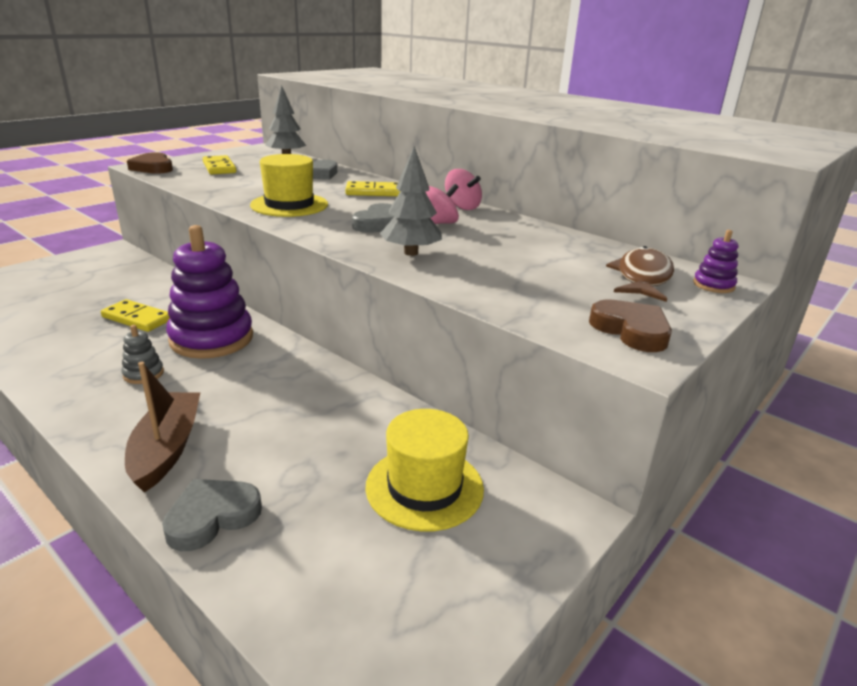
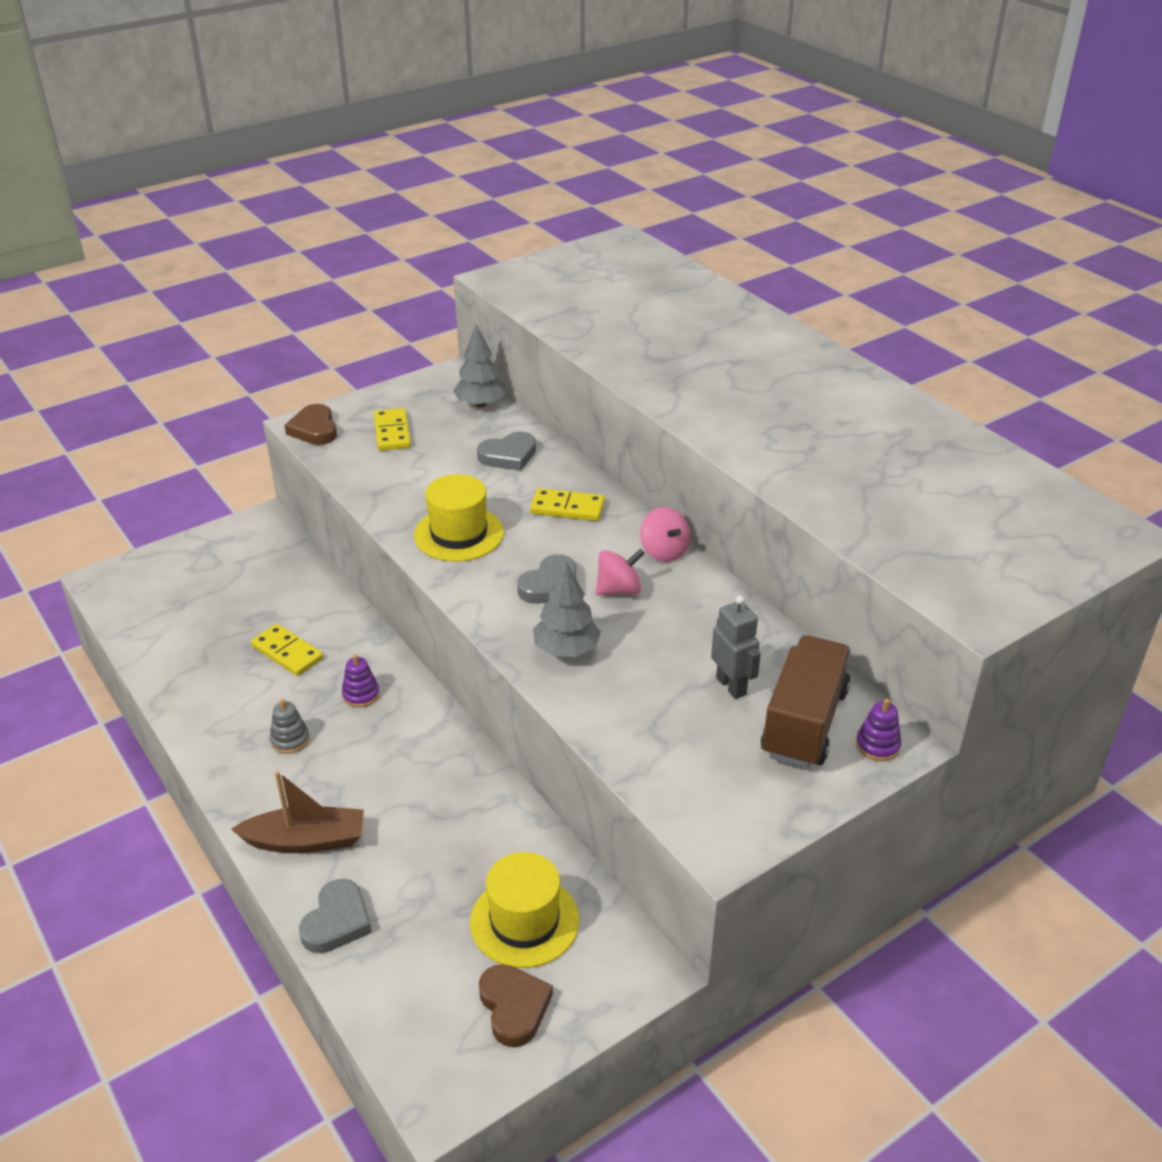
camera: 15 degrees right, 10 degrees up
brown boat [125,362,200,493] -> brown boat turned 75 degrees clockwise [231,771,364,853]
grey heart [162,479,262,551] -> grey heart turned 135 degrees clockwise [299,879,372,953]
purple stacking toy [166,225,253,359] -> purple stacking toy [342,654,379,708], size x0.42
brown heart [589,299,672,352] -> brown heart moved to [479,964,553,1047]
brown fish [606,246,674,302] -> brown truck [761,635,851,768]
none -> grey robot [711,595,761,699]

